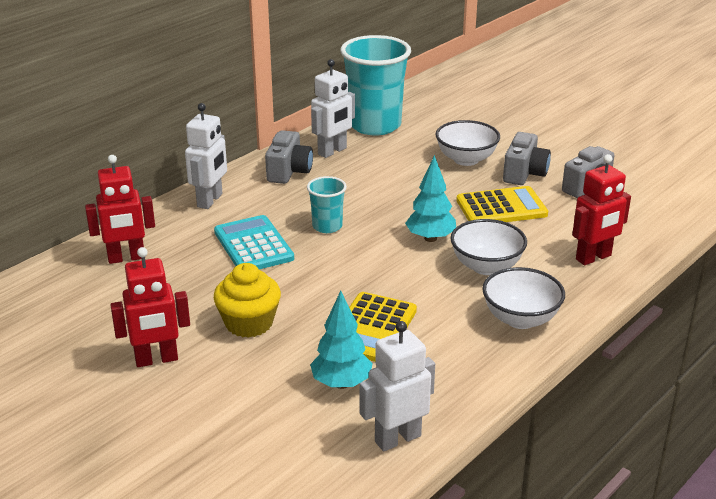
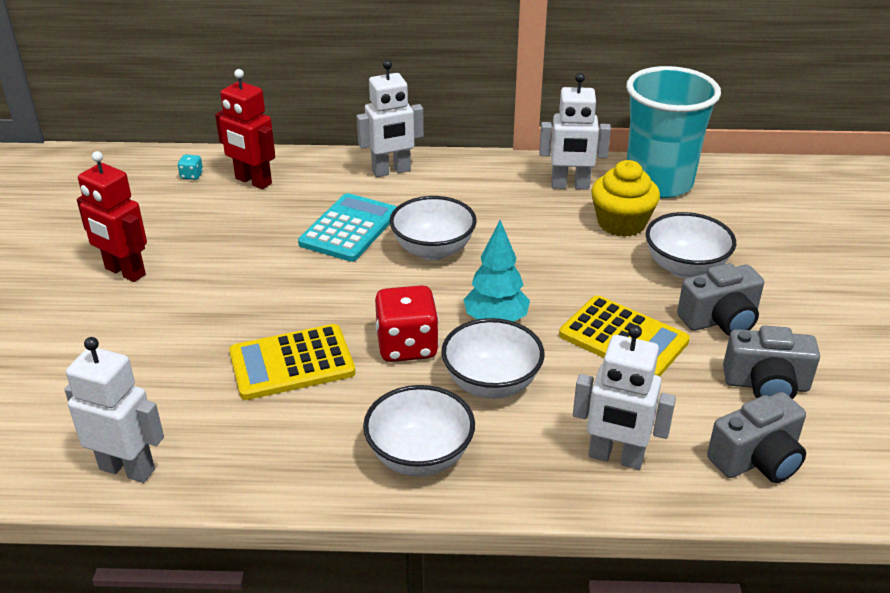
camera: 50 degrees right, 5 degrees up
yellow cupcake [214,263,281,338] -> yellow cupcake moved to [591,160,660,237]
grey camera [265,130,313,184] -> grey camera moved to [707,392,806,483]
turquoise cup [307,176,347,233] -> white bowl [390,196,477,260]
turquoise tree [310,291,373,389] -> none
red robot [572,154,631,265] -> white robot [573,325,676,470]
none -> turquoise dice [178,155,203,180]
none -> red dice [375,285,439,362]

